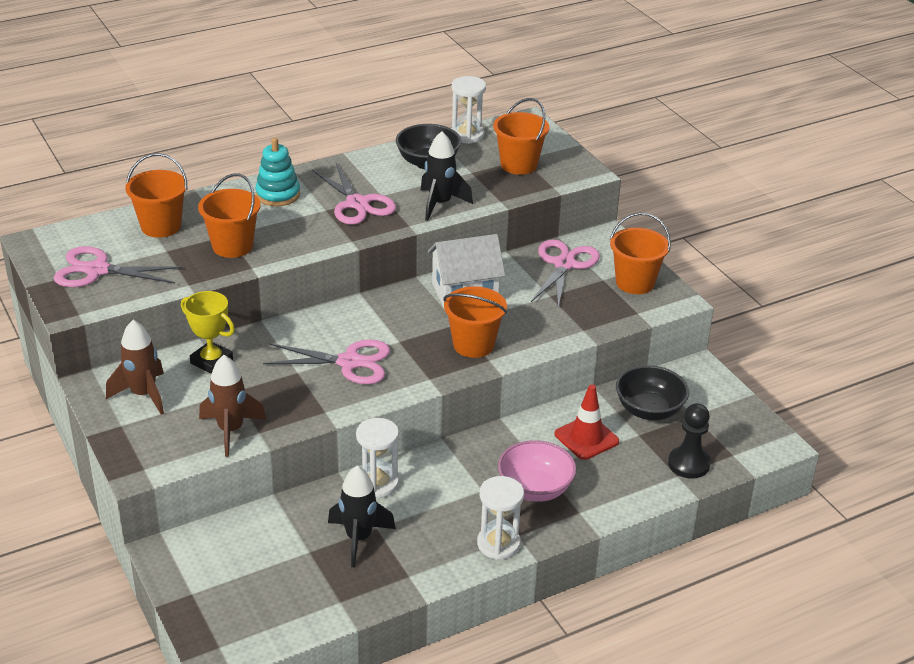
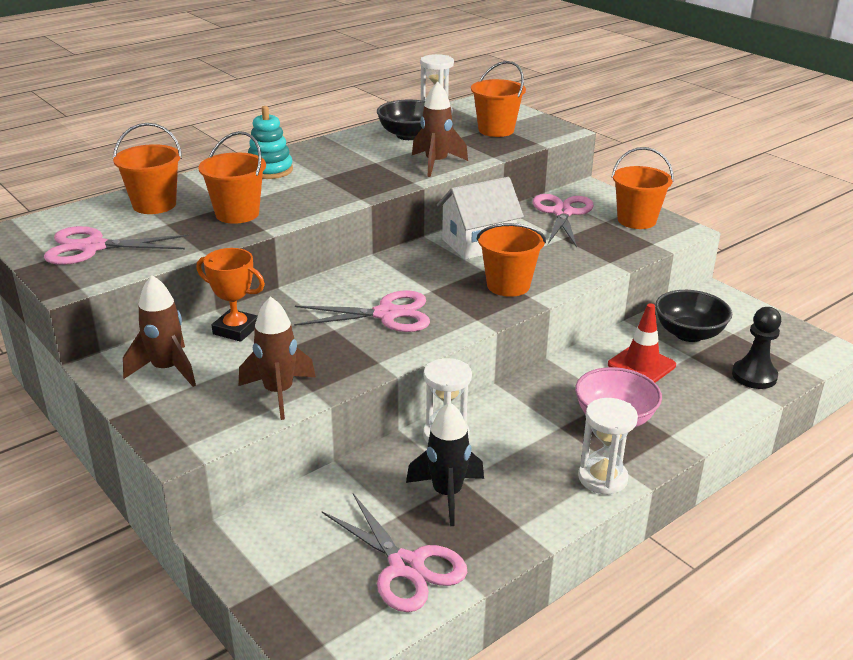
camera: 10 degrees left, 5 degrees down
yellow trophy [181,291,235,374] -> orange trophy [197,248,265,342]
pink scissors [312,163,396,225] -> pink scissors moved to [322,493,467,612]
black rocket [421,131,473,221] -> brown rocket [412,82,468,177]

